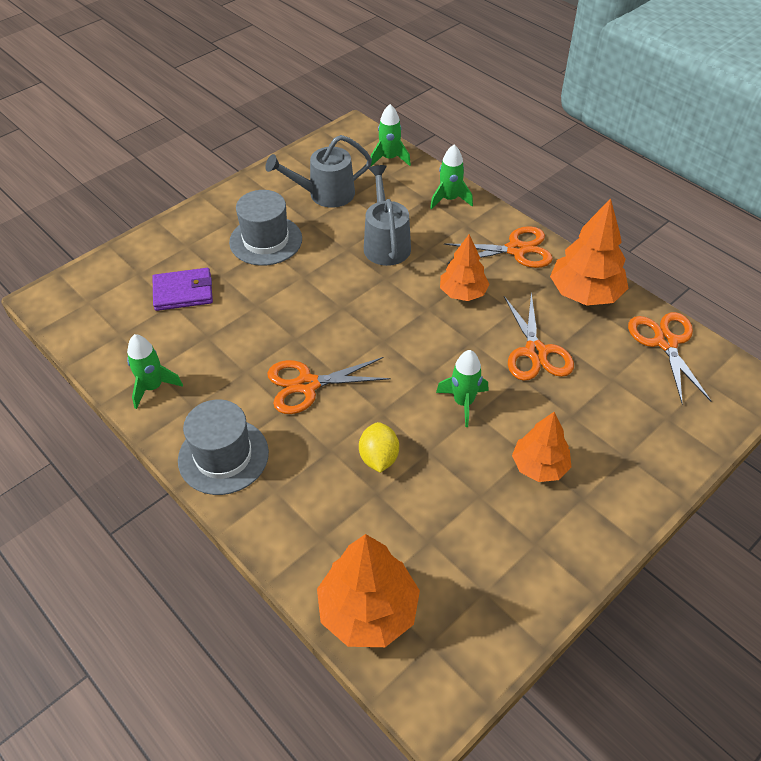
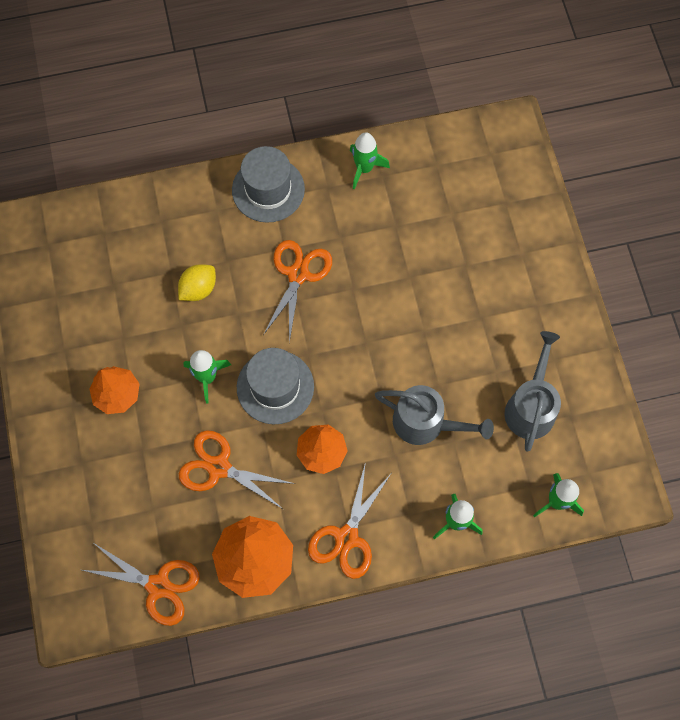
camera: 120 degrees right, 20 degrees up
purple wallet [153,268,213,311] -> none
grey hat [229,190,302,266] -> grey hat moved to [237,348,314,424]
orange tree [317,534,420,647] -> none
yellow lemon [359,422,399,473] -> yellow lemon turned 75 degrees counterclockwise [178,264,216,301]

